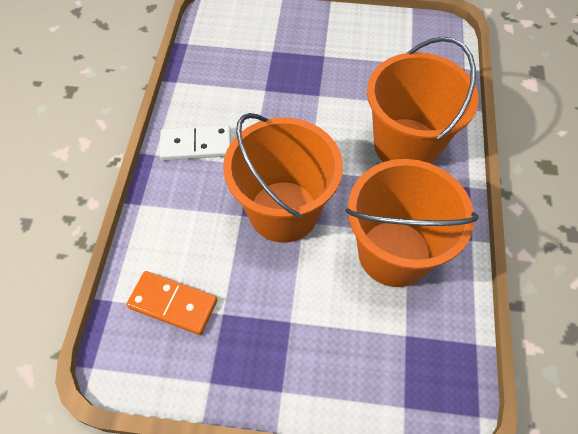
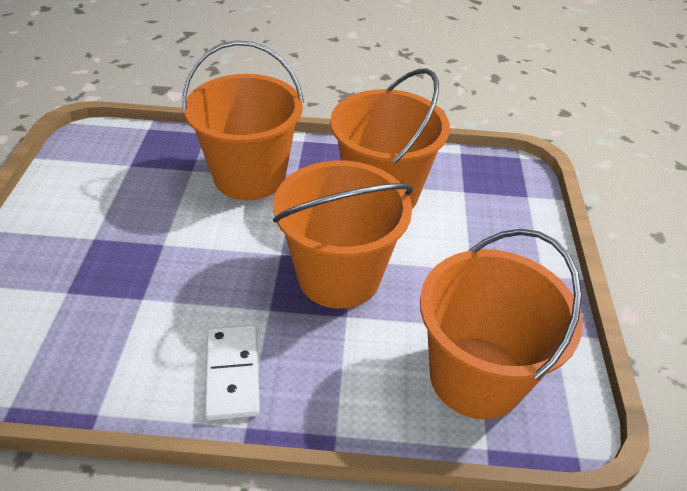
camera: 95 degrees left, 15 degrees down
orange domino [126,271,217,335] -> orange bucket [420,229,583,419]

